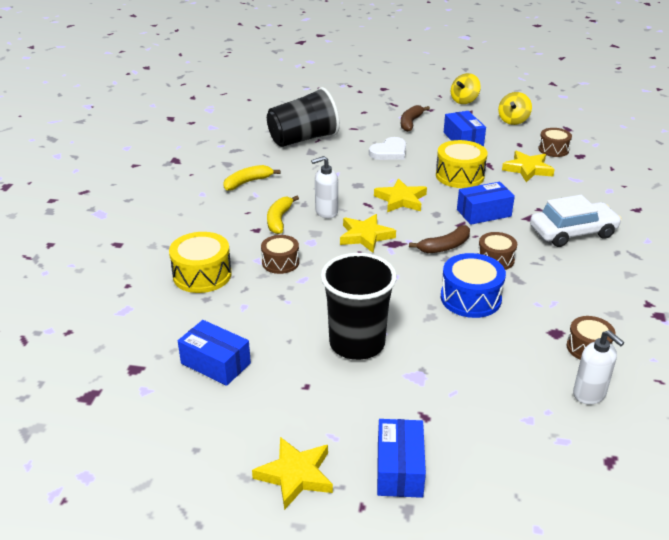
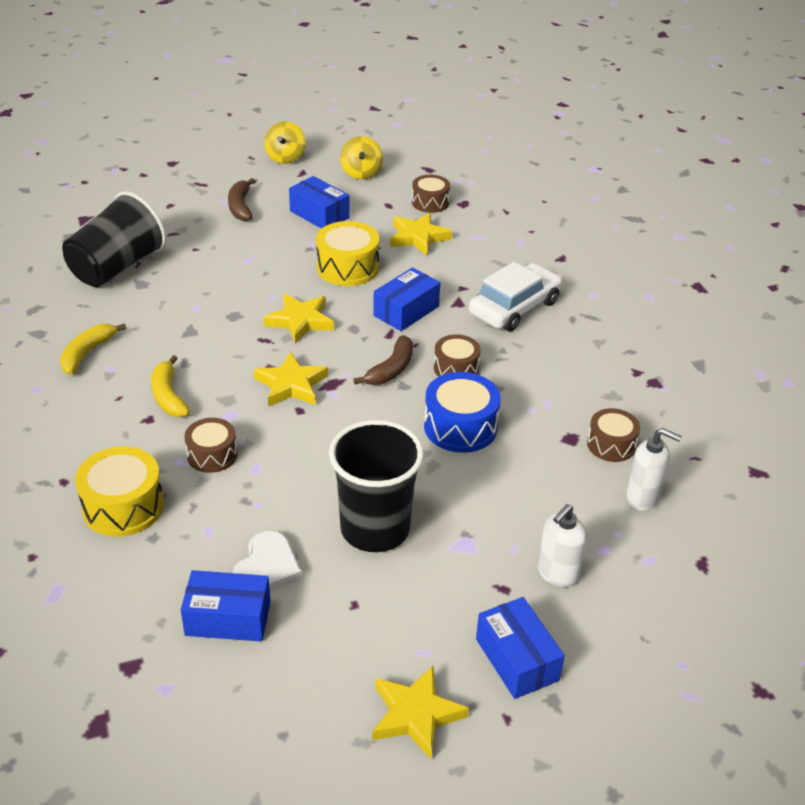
camera: 30 degrees left, 5 degrees up
white soap dispenser [311,156,338,218] -> white soap dispenser moved to [538,504,587,587]
white heart [369,137,406,160] -> white heart moved to [232,531,302,591]

